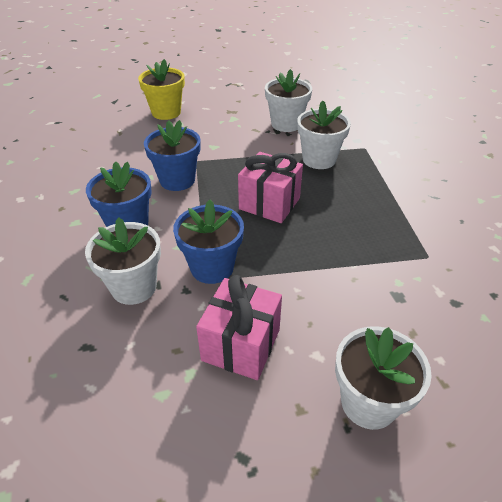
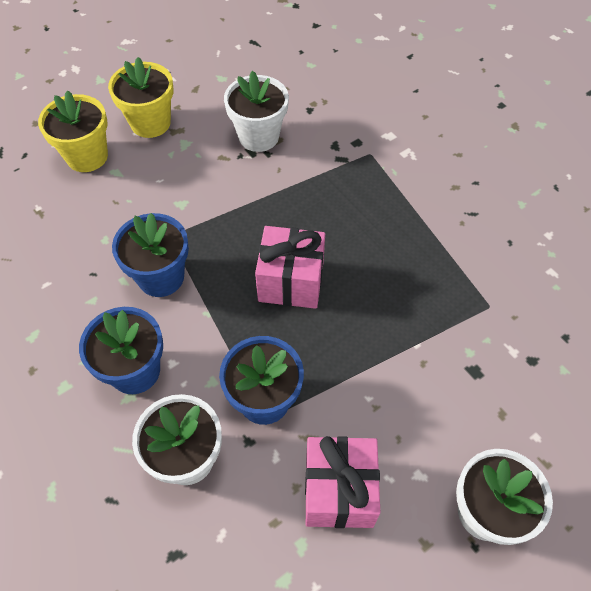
camera: 20 degrees left, 15 degrees up
white flower pot [297,100,351,169] -> none
none -> yellow flower pot [108,57,174,138]

